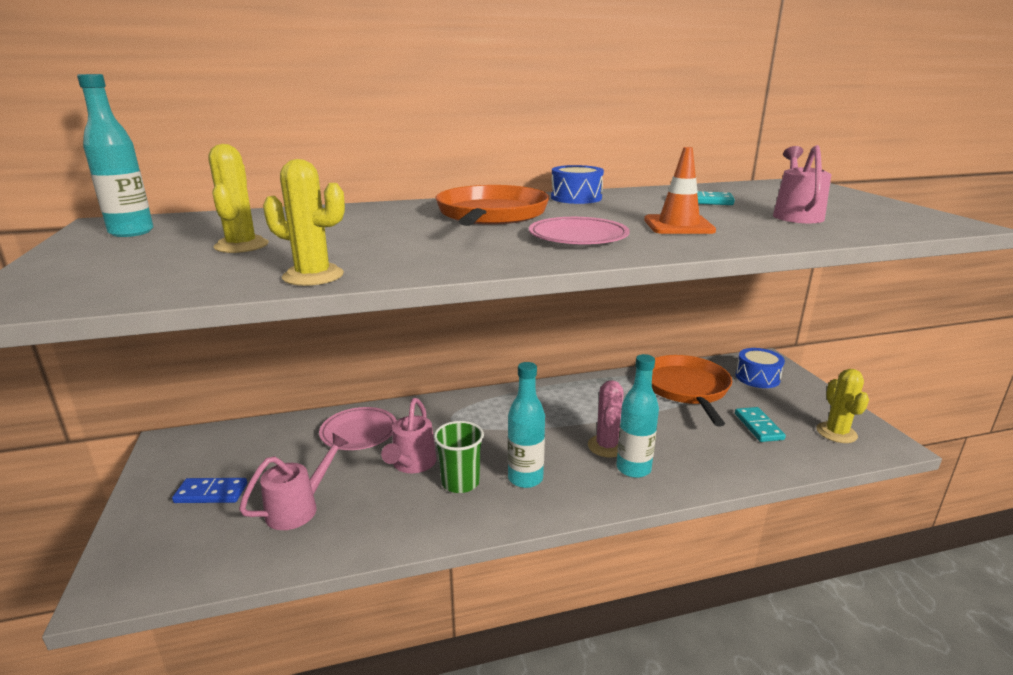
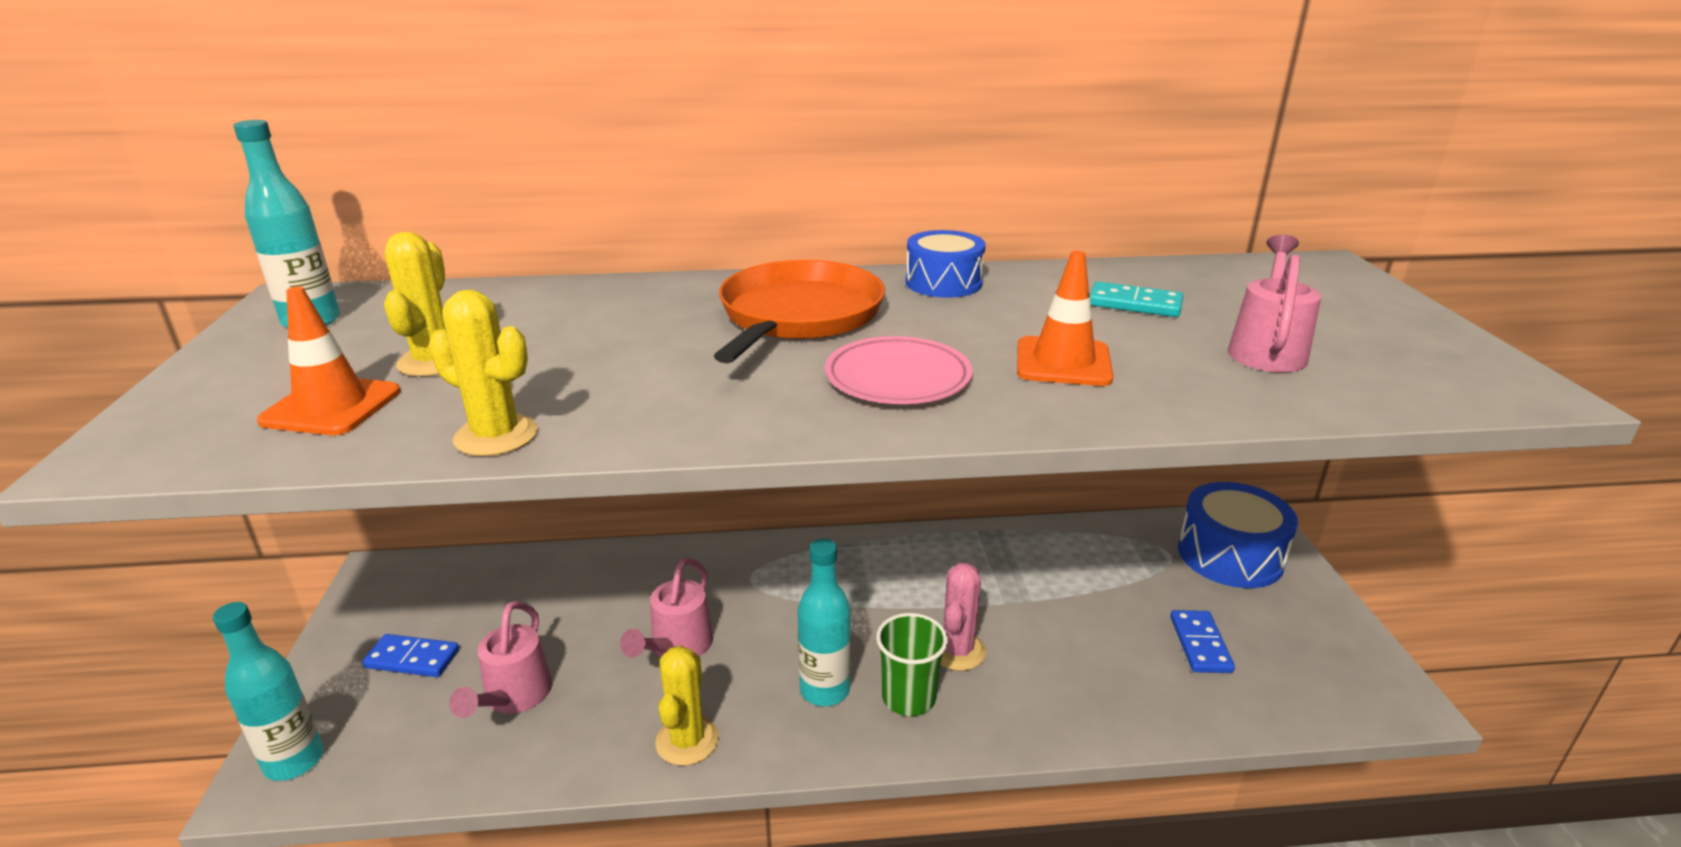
camera: 10 degrees right, 5 degrees up
pink watering can [239,433,349,530] -> pink watering can turned 135 degrees clockwise [449,601,552,718]
pink plate [319,407,396,450] -> none
green cup [434,421,484,493] -> green cup moved to [876,613,948,716]
turquoise bottle [616,354,659,478] -> turquoise bottle moved to [213,602,323,781]
orange pan [652,355,732,426] -> none
blue drum [735,348,785,388] -> blue drum [1178,482,1298,588], size x1.54
turquoise domino [735,407,786,442] -> blue domino [1170,610,1235,673]
yellow cactus [816,369,869,443] -> yellow cactus moved to [655,646,719,766]
none -> orange traffic cone [257,286,400,435]

